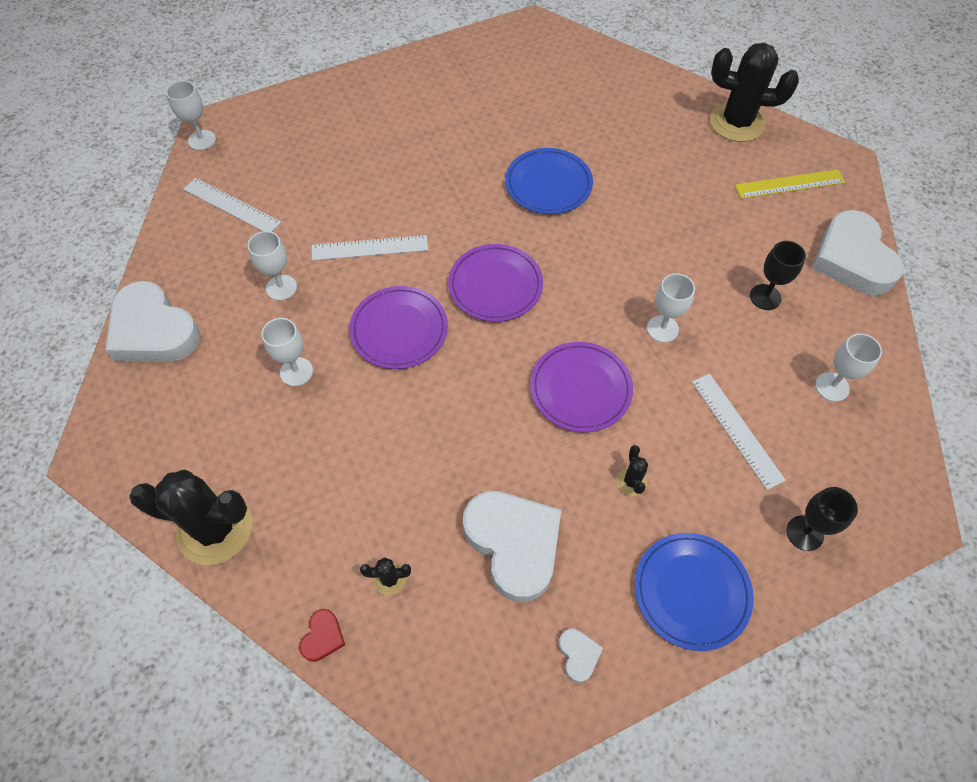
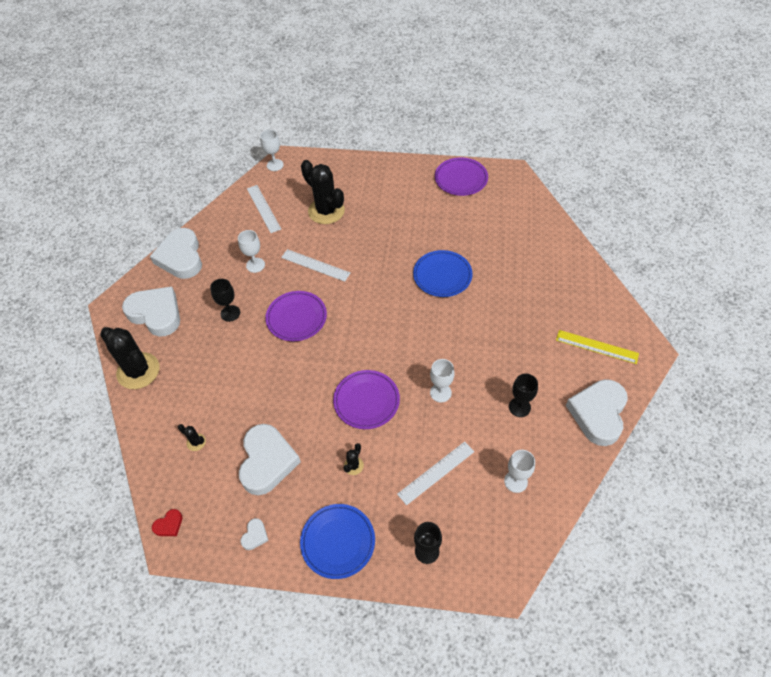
camera: 35 degrees right, 5 degrees down
white goblet [262,318,313,386] -> black goblet [210,279,240,322]
red heart [299,609,345,662] -> red heart moved to [152,509,182,536]
purple plate [448,244,543,322] -> purple plate moved to [435,158,488,196]
white ruler [692,374,786,490] -> white ruler turned 45 degrees clockwise [397,441,474,505]
black cactus [710,43,799,142] -> black cactus moved to [301,160,345,224]
none -> white heart [122,286,180,337]

